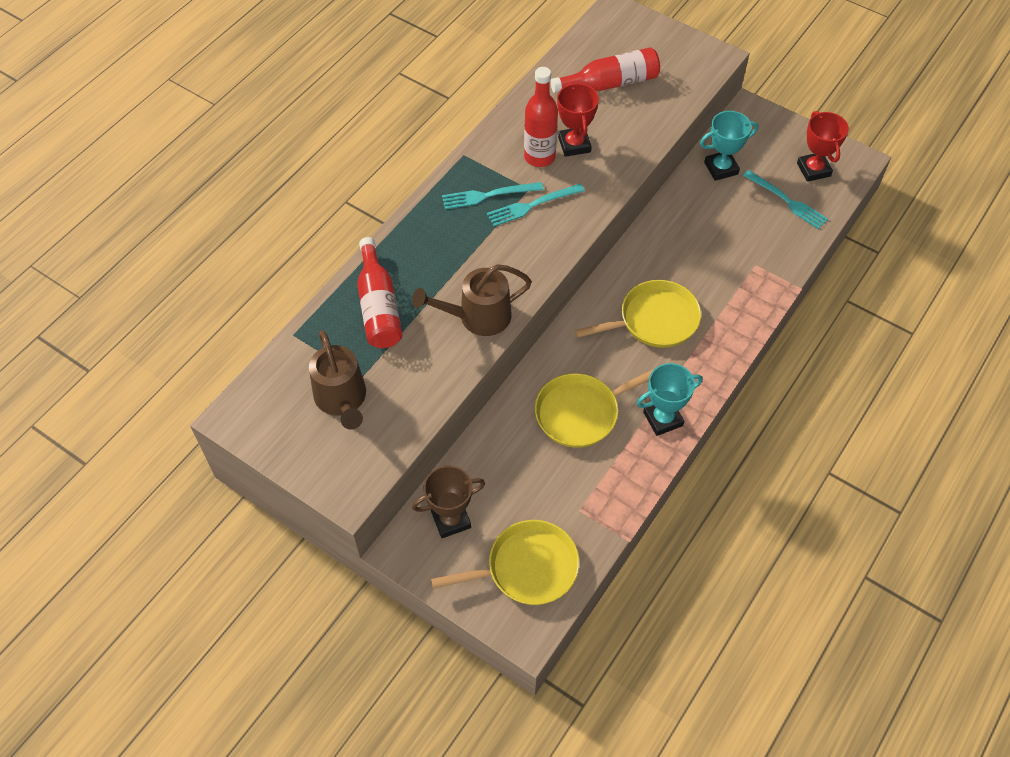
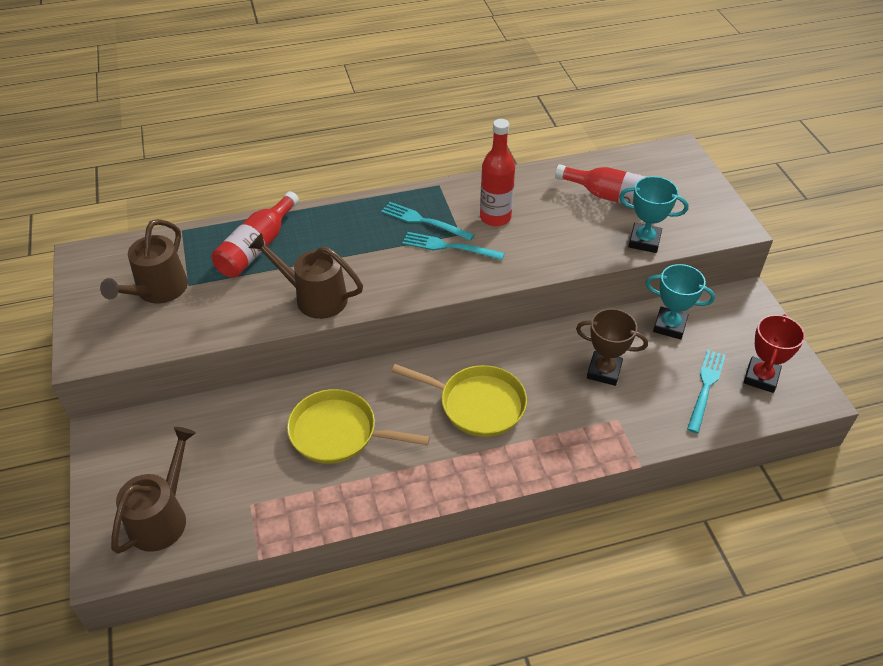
camera: 40 degrees right, 10 degrees down
brown trophy [412,466,485,538] -> brown trophy moved to [576,308,648,386]
yellow pan [431,520,580,605] -> brown watering can [111,427,196,554]
red trophy [557,82,599,157] -> none
turquoise trophy [637,363,703,436] -> turquoise trophy moved to [619,176,688,253]
turquoise fork [743,170,828,229] -> turquoise fork turned 150 degrees counterclockwise [687,350,726,433]

